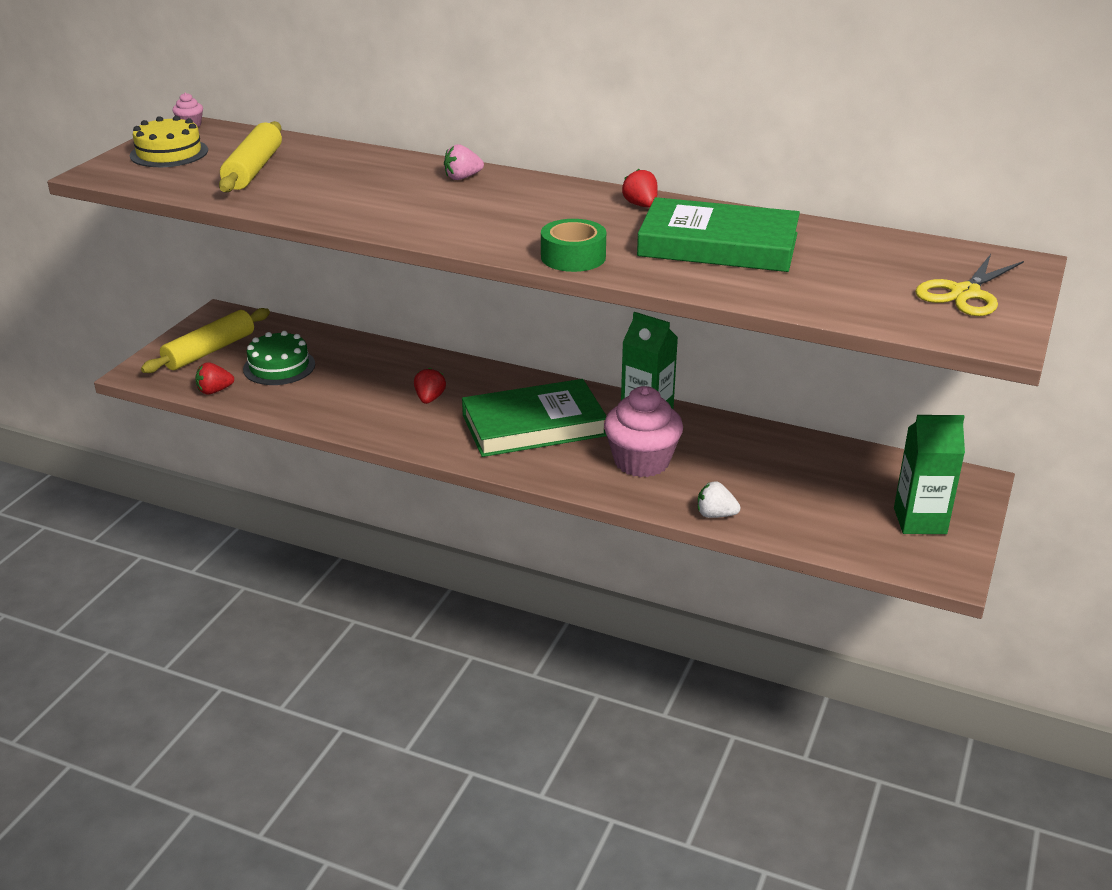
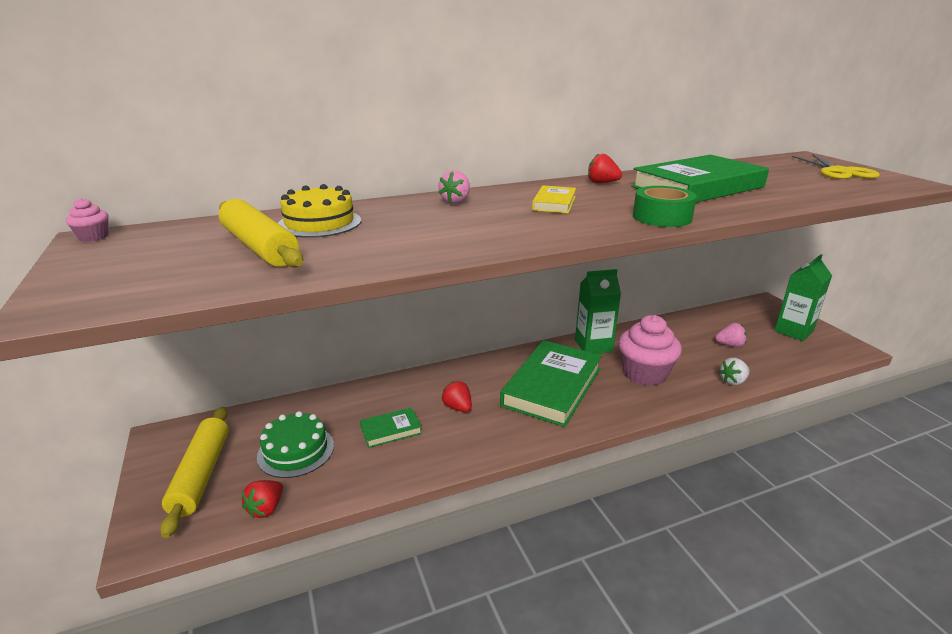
camera: 45 degrees left, 5 degrees down
yellow cake [130,116,208,167] -> yellow cake moved to [278,184,361,238]
none -> green book [360,407,422,448]
none -> yellow book [532,185,576,213]
none -> pink strawberry [715,323,747,347]

